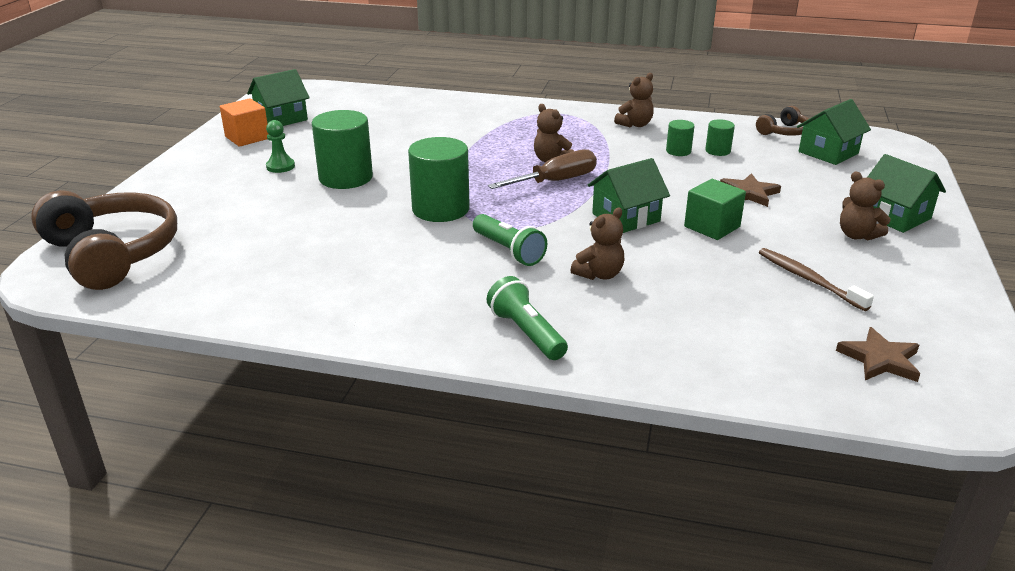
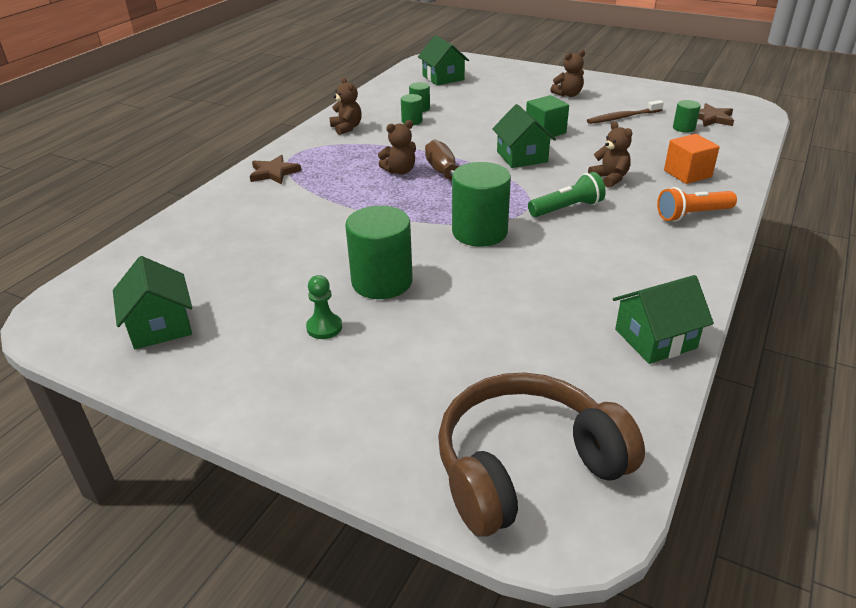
camera: 75 degrees left, 5 degrees up
orange cube [220,98,268,147] -> orange cube moved to [664,134,720,184]
green flashlight [487,276,568,360] -> orange flashlight [657,187,737,222]
brown star [720,173,781,207] -> brown star moved to [250,155,301,184]
brown headphones [756,106,809,136] -> none
green house [867,154,946,233] -> green house moved to [613,275,714,364]
none -> green cylinder [673,100,701,132]

